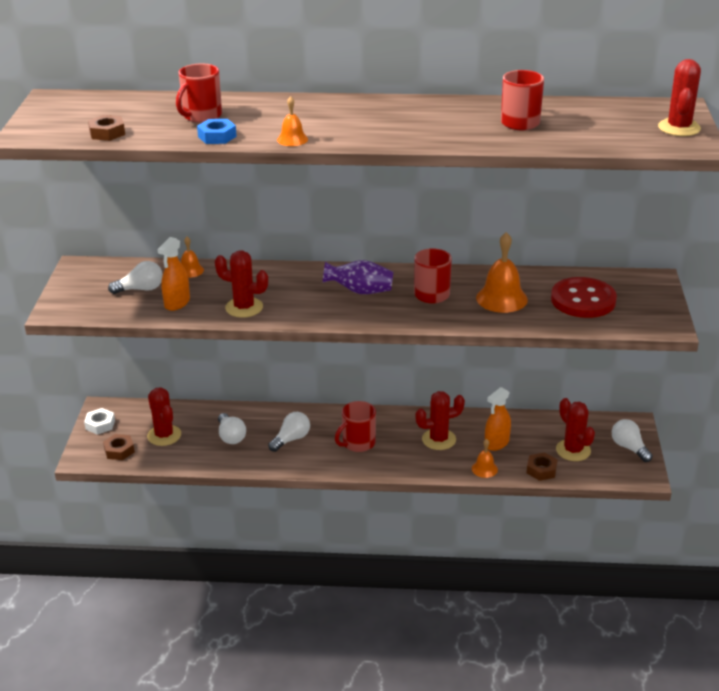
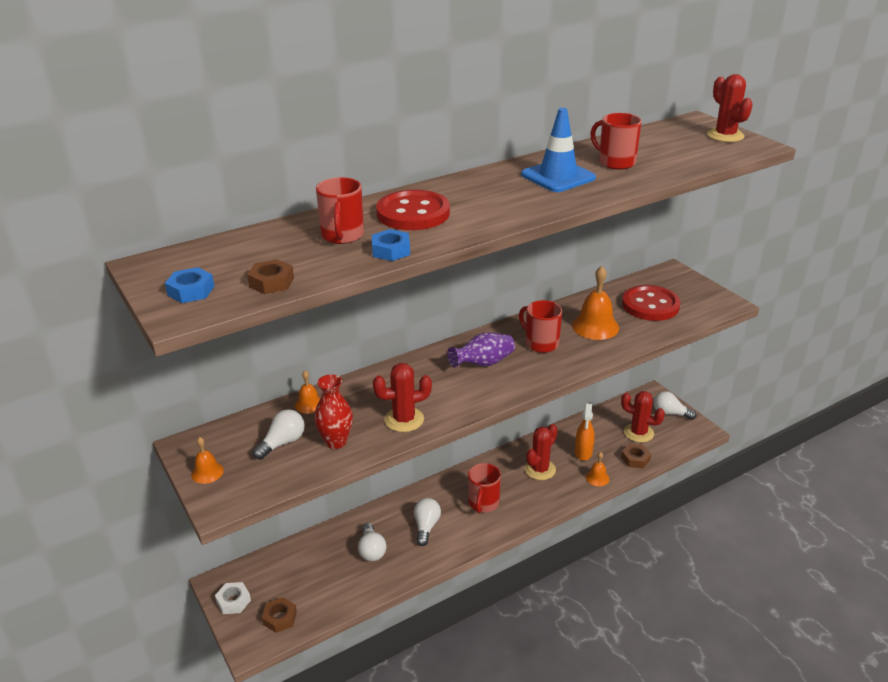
camera: 35 degrees left, 0 degrees up
red cactus [147,387,181,446] -> none
orange spray bottle [157,237,190,311] -> red vase [314,374,353,449]
white light bulb [218,413,246,444] -> white light bulb turned 45 degrees clockwise [358,523,386,561]
orange bell [277,96,308,146] -> orange bell moved to [191,437,224,484]
none -> blue nut [165,267,215,303]
none -> red button [376,190,450,230]
none -> blue traffic cone [521,108,596,192]

